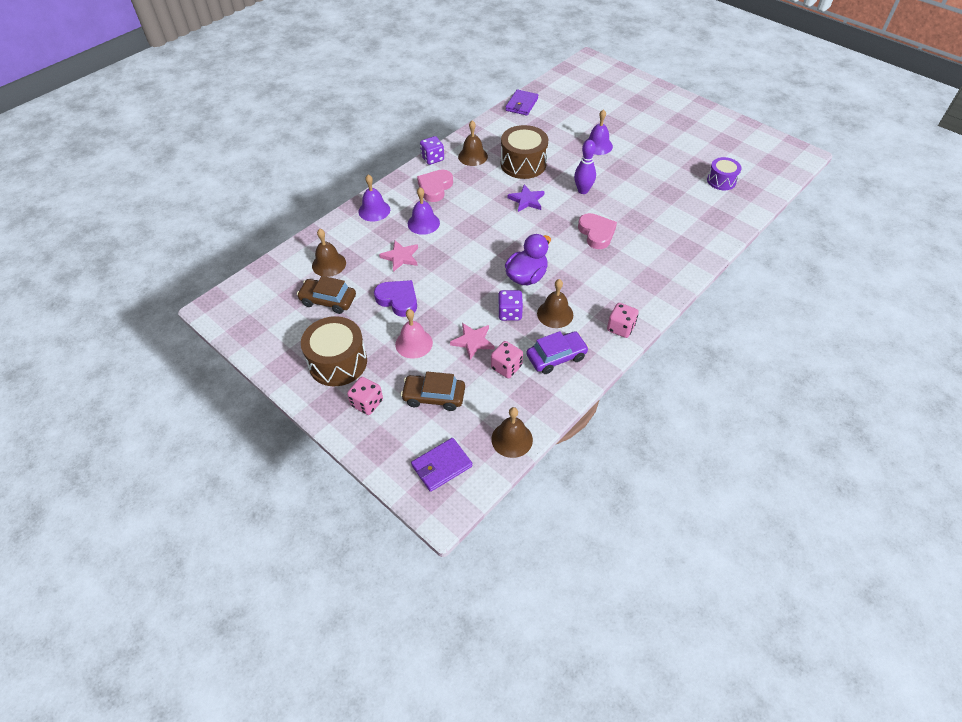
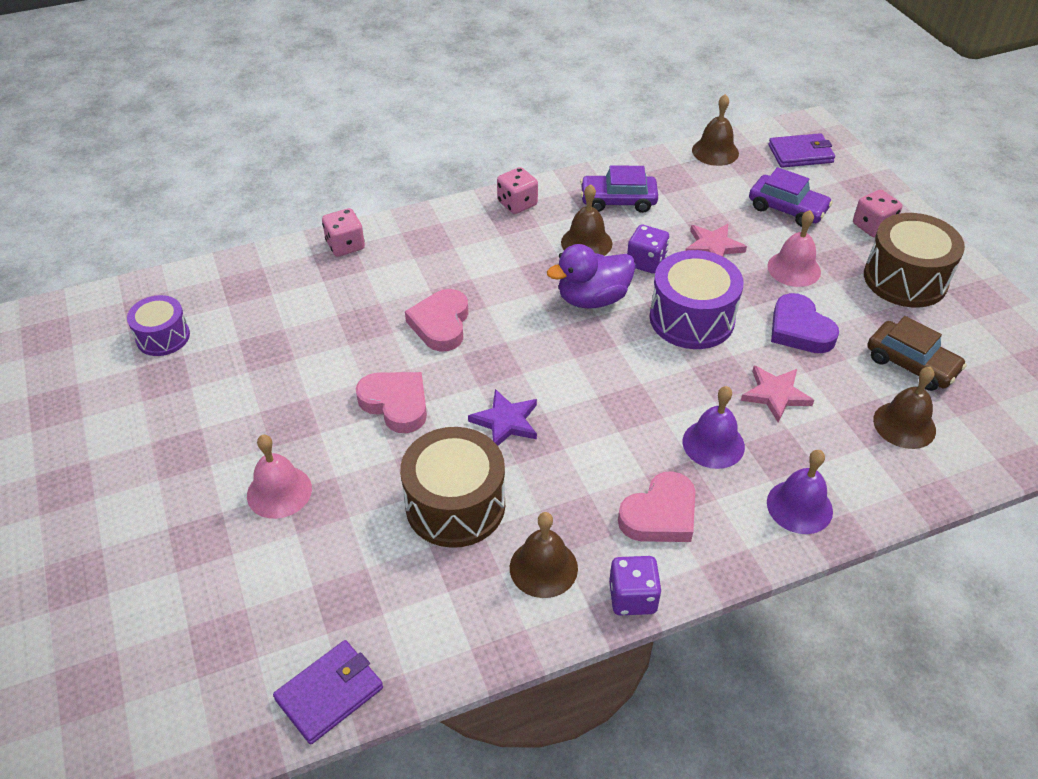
camera: 155 degrees left, 5 degrees down
brown car [401,371,465,411] -> purple car [749,167,833,227]
pink dice [491,341,523,378] -> pink dice moved to [322,208,365,257]
purple bowling pin [574,140,596,194] -> pink heart [356,372,427,433]
purple bell [584,109,613,155] -> pink bell [247,435,312,519]
none -> purple drum [650,250,744,349]

